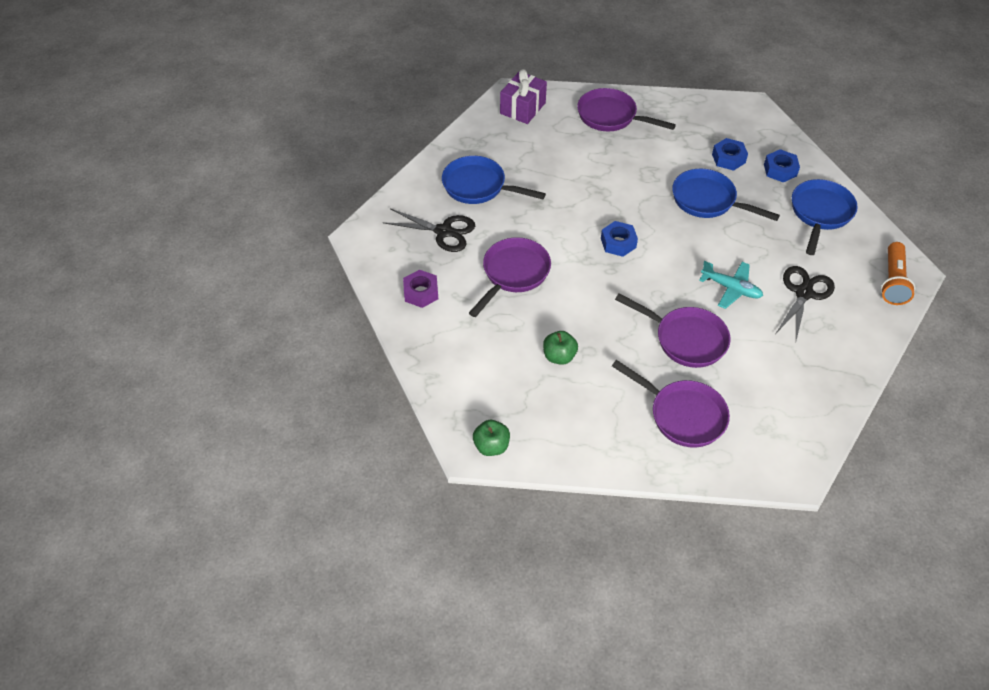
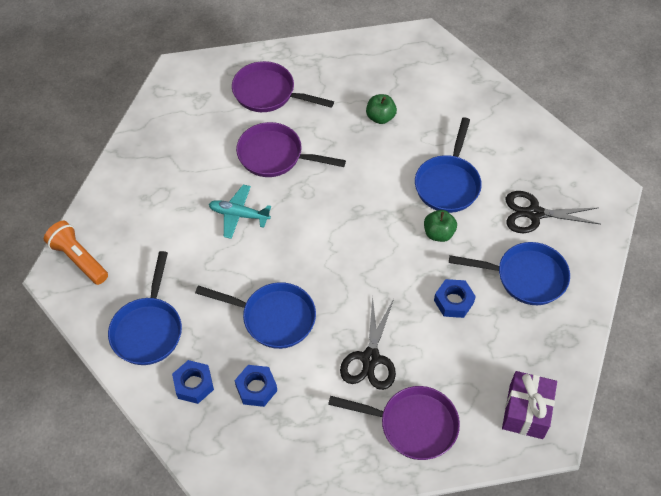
camera: 165 degrees right, 5 degrees up
purple nut [403,270,438,308] -> none
purple pan [469,237,551,317] -> blue pan [415,117,482,213]
green apple [473,420,510,456] -> green apple moved to [424,210,457,242]
blue nut [601,221,638,257] -> blue nut moved to [434,279,476,318]
black scissors [776,266,835,340] -> black scissors moved to [340,296,396,390]
orange flashlight [881,242,915,305] -> orange flashlight turned 45 degrees counterclockwise [44,221,108,285]

